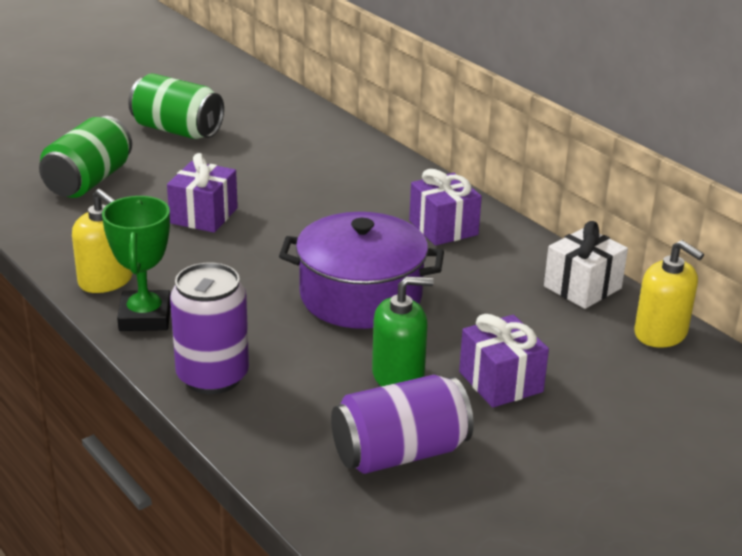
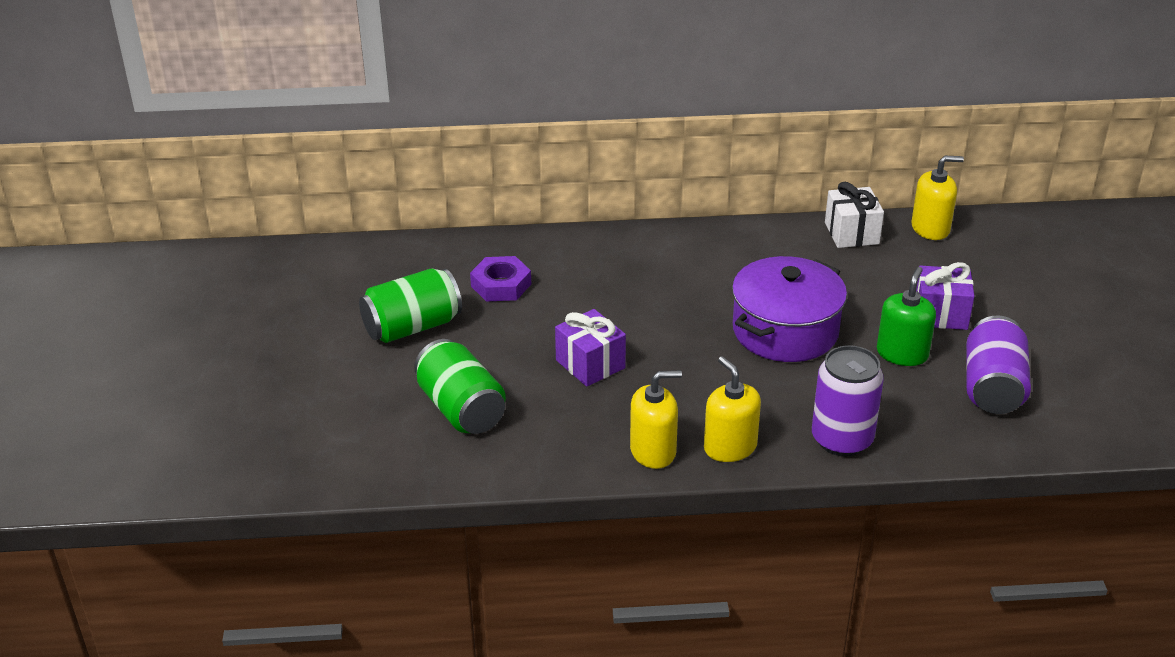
camera: 55 degrees left, 5 degrees up
green trophy [102,196,171,331] -> yellow soap dispenser [704,356,761,462]
purple gift [409,169,482,246] -> none
none -> purple nut [470,256,531,302]

